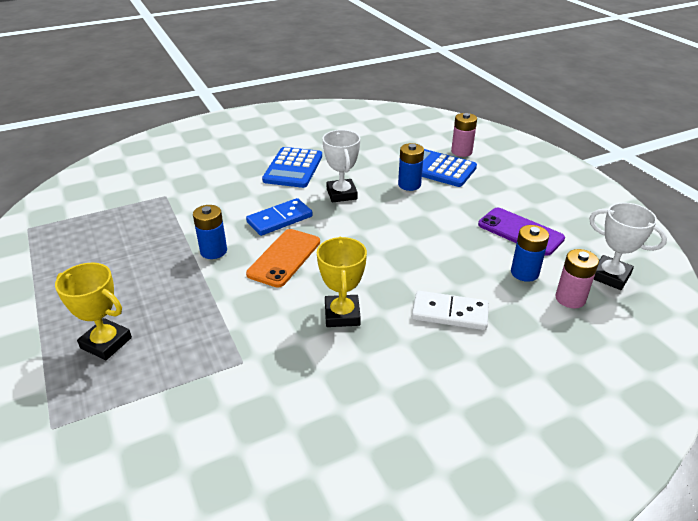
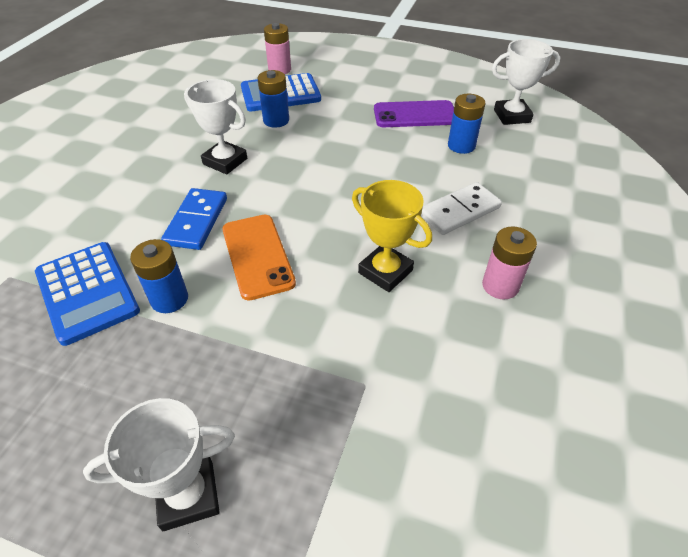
camera: 45 degrees left, 10 degrees up
yellow trophy [55,263,132,360] -> white trophy [83,398,235,531]
blue calculator [262,147,322,188] -> blue calculator moved to [35,242,140,346]
pink battery [555,249,599,308] -> pink battery moved to [482,226,537,299]

